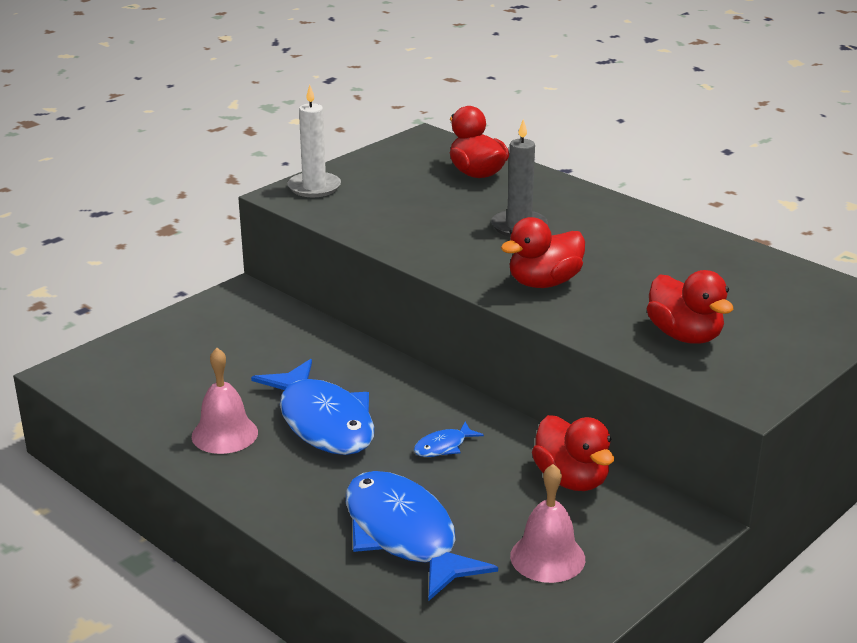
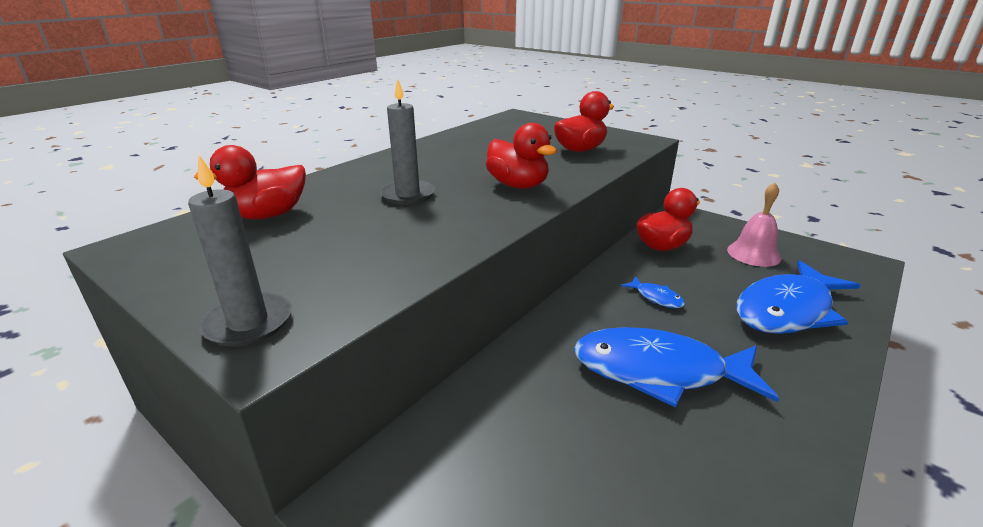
camera: 95 degrees left, 0 degrees up
pink bell [192,348,258,454] -> none
blue fish [251,359,374,455] -> blue fish turned 135 degrees counterclockwise [574,327,779,408]
white candle [288,85,341,197] -> grey candle [188,155,292,347]

